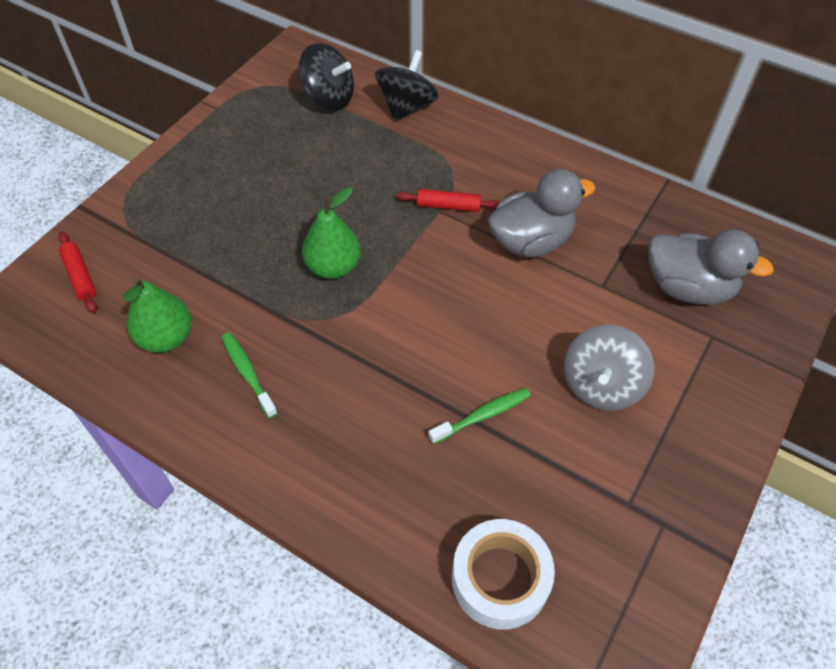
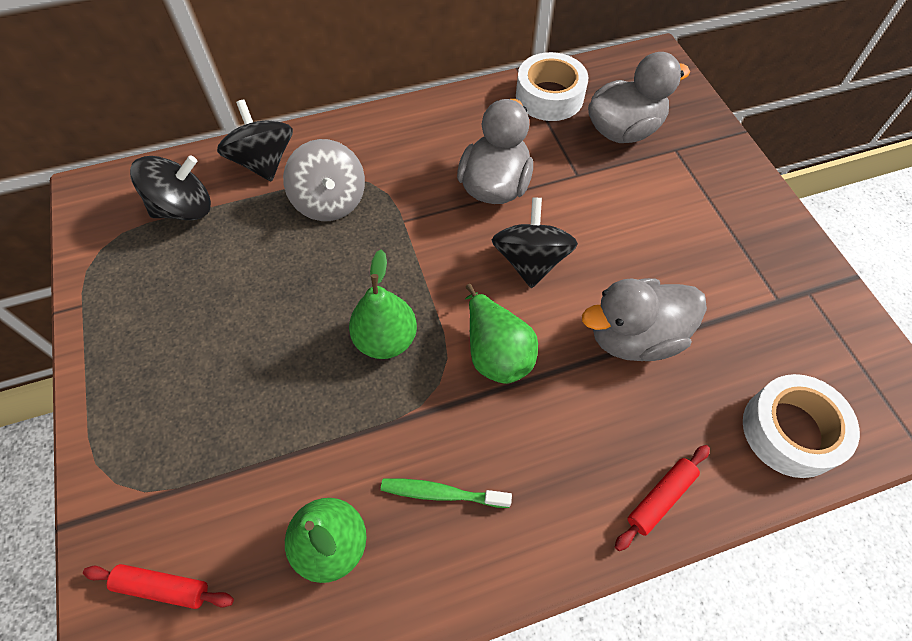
camera: 50 degrees left, 5 degrees up
red rolling pin [396,189,499,212] -> red rolling pin moved to [615,445,710,551]
green toothbrush [428,388,531,444] -> grey duck [582,278,707,361]
grey spinning top [564,325,654,411] -> grey spinning top moved to [283,139,365,221]
none -> green pear [465,284,538,384]
none -> black spinning top [492,197,578,288]
none -> white tape [516,52,588,121]

